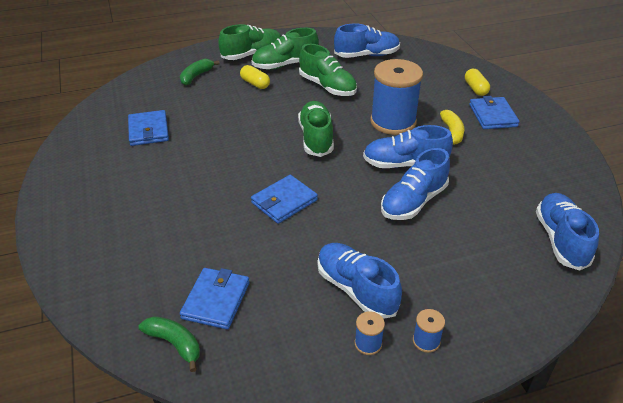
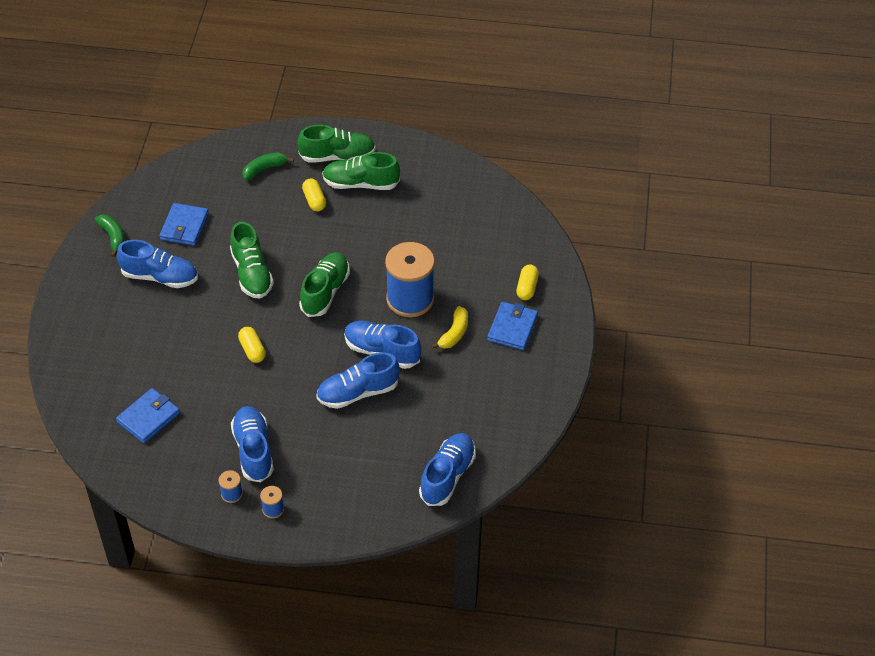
camera: 25 degrees right, 10 degrees up
green banana [138,316,200,372] -> green banana moved to [95,215,125,257]
blue wallet [251,175,318,224] -> yellow capsule [238,327,266,363]
green shoe [299,44,357,96] -> green shoe moved to [230,222,274,299]
blue shoe [334,23,400,58] -> blue shoe moved to [117,240,198,288]

